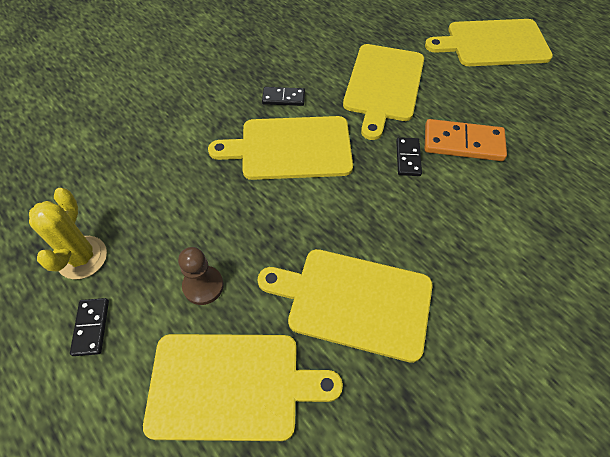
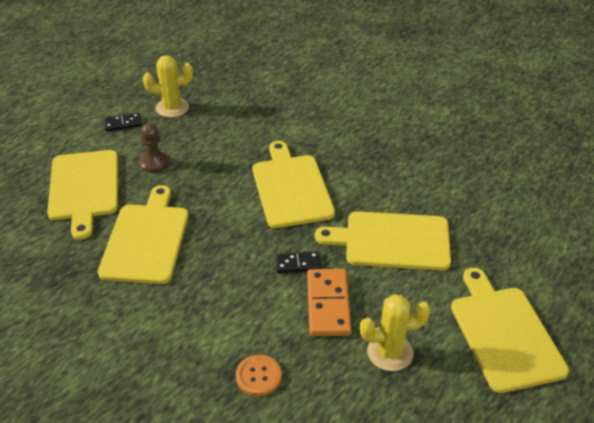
camera: 80 degrees right, 15 degrees down
black domino [262,87,305,106] -> none
none -> orange button [236,355,282,396]
none -> yellow cactus [360,294,431,371]

